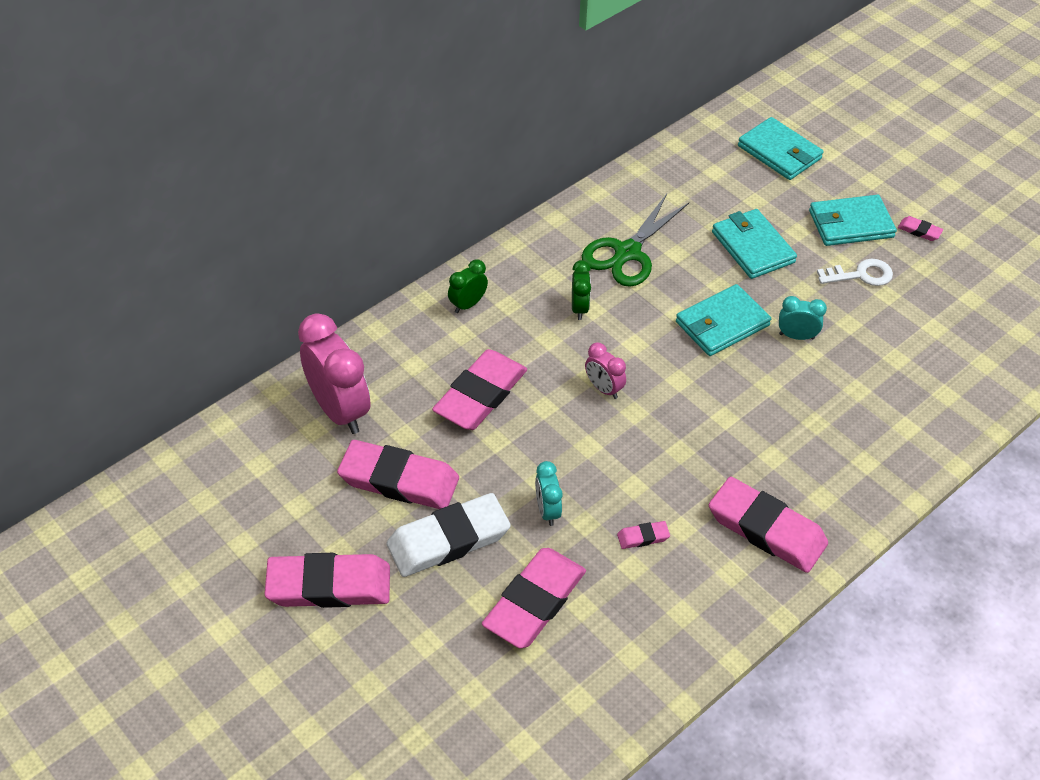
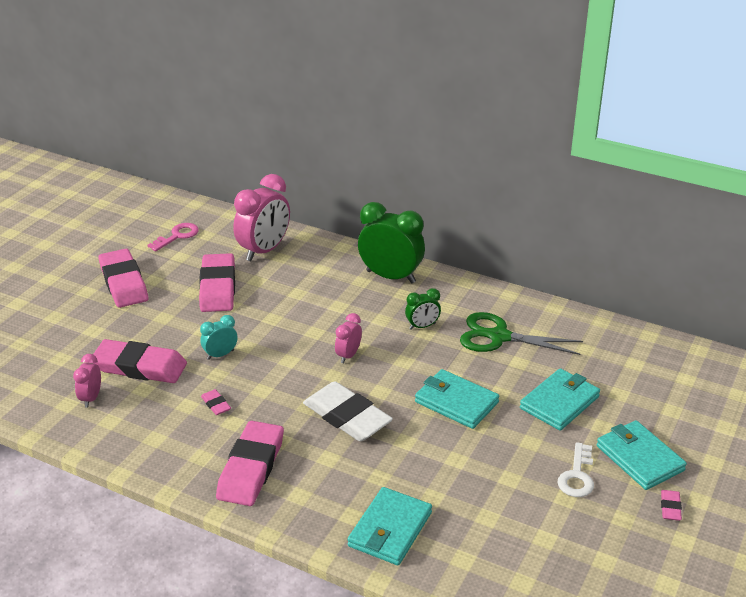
camera: 70 degrees right, 15 degrees down
white eraser [386,493,511,577] -> white eraser moved to [303,381,393,441]
pink eraser [432,349,527,430] -> none
green clock [448,260,488,313] -> green clock [358,202,425,283], size x1.99
turquoise wallet [738,117,823,180] -> turquoise wallet moved to [347,487,432,565]
turquoise clock [779,296,827,340] -> none
white key [817,259,893,286] -> white key turned 45 degrees clockwise [558,442,594,497]
none -> pink clock [73,354,101,408]
none -> pink key [148,223,199,252]

